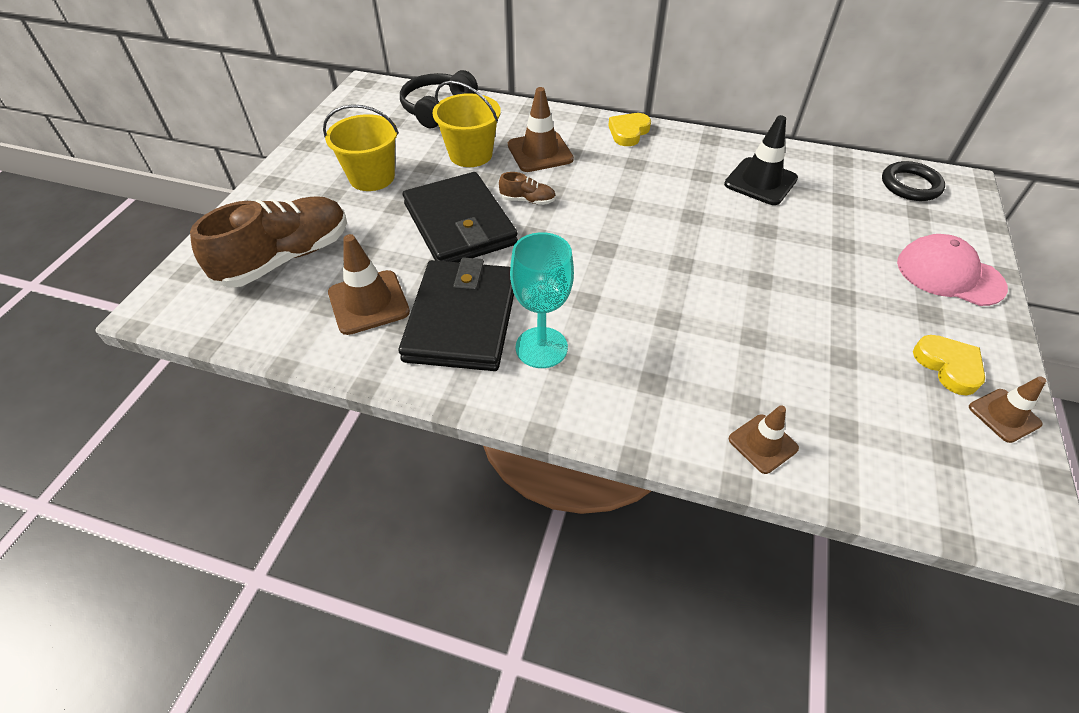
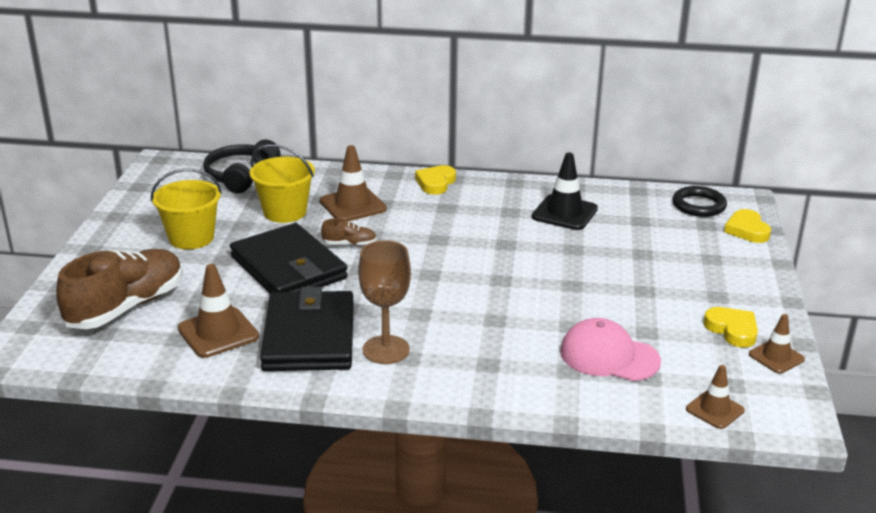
camera: 10 degrees left, 20 degrees down
turquoise goblet [510,232,574,368] -> brown goblet [358,240,411,364]
brown traffic cone [729,405,799,474] -> brown traffic cone moved to [686,365,745,429]
pink cap [897,234,1008,306] -> pink cap moved to [560,318,661,381]
none -> yellow heart [724,209,771,243]

